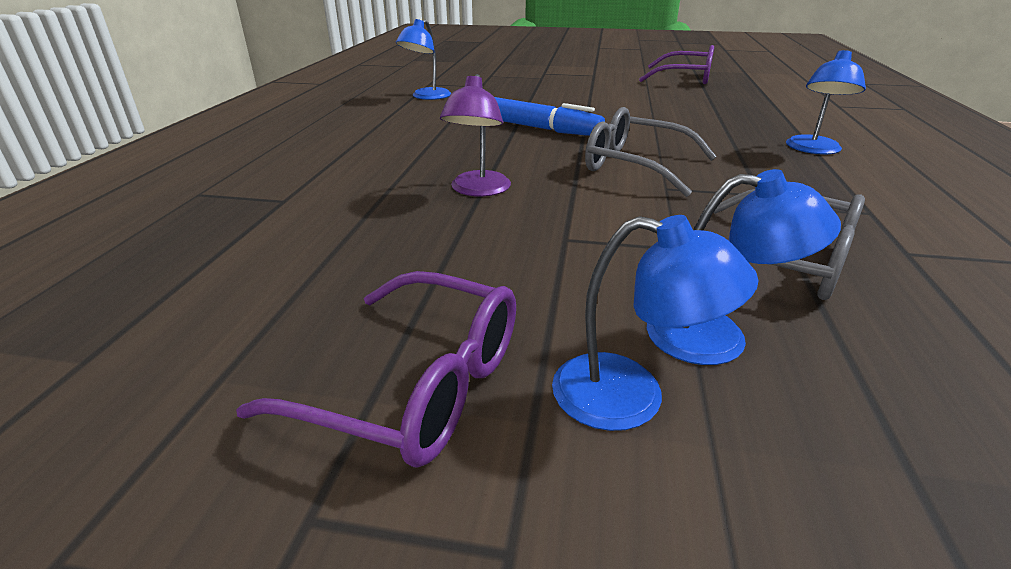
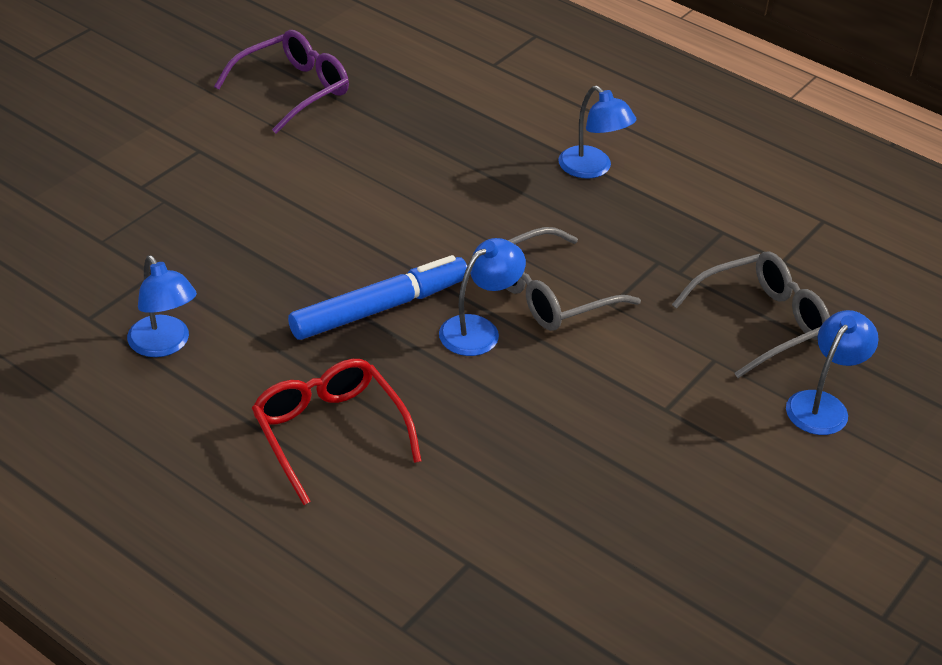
camera: 65 degrees left, 10 degrees up
purple glasses [236,271,516,467] -> none
purple lamp [440,74,511,197] -> none
blue lamp [552,215,759,431] -> blue lamp moved to [439,238,526,356]
none -> red glasses [252,359,421,505]

